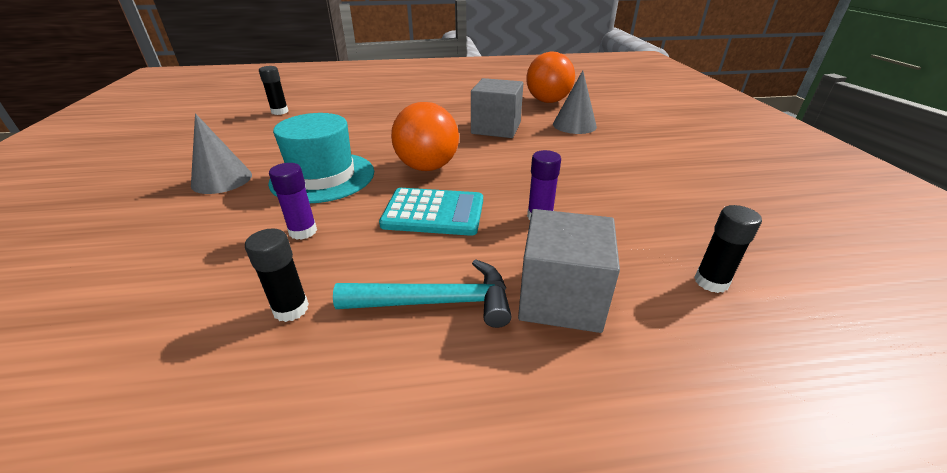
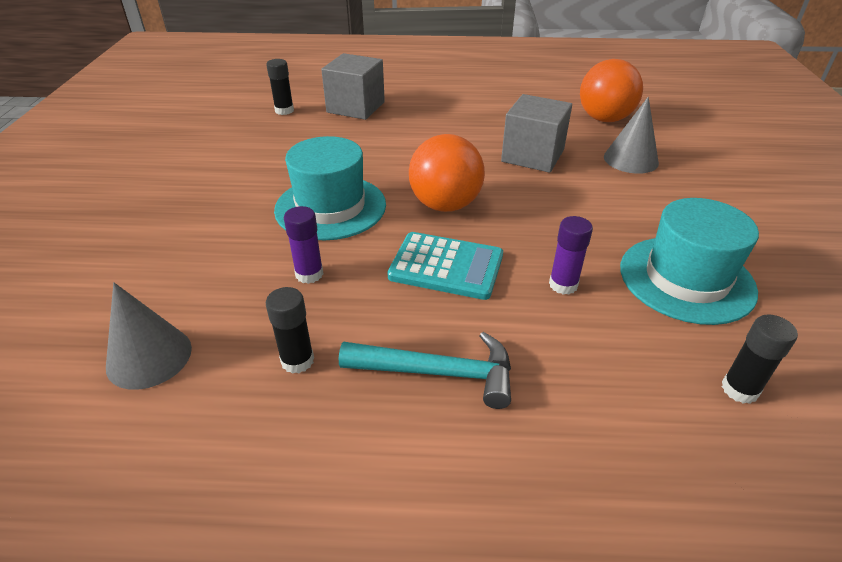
camera: 10 degrees right, 5 degrees up
grey cone [191,113,252,194] -> grey cone moved to [106,283,192,390]
grey cube [518,209,620,333] -> grey cube moved to [321,53,385,120]
none -> turquoise hat [620,198,759,325]

